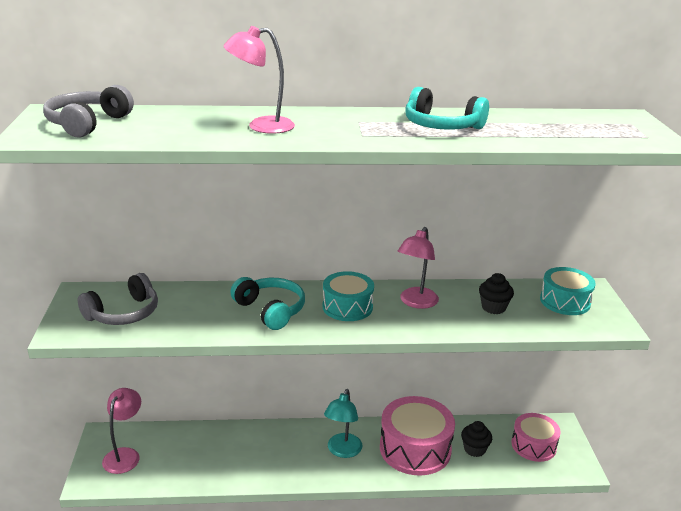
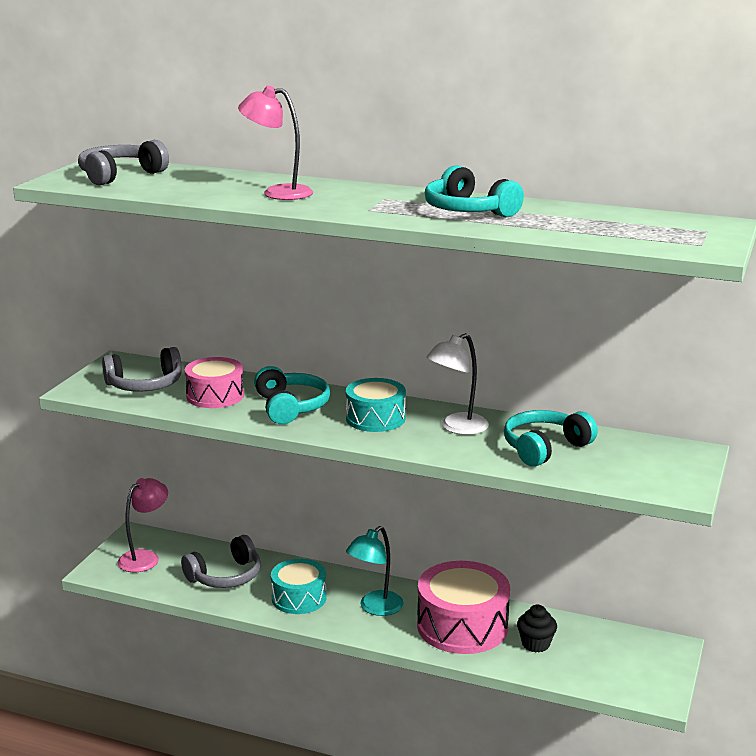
camera: 25 degrees right, 5 degrees down
pink lamp [398,227,439,309] -> white lamp [426,333,489,435]
black cupcake [479,273,514,314] -> turquoise headphones [504,410,598,467]
pink drum [511,413,561,462] -> pink drum moved to [185,357,244,408]
turquoise drum [540,267,596,315] -> turquoise drum moved to [271,559,327,614]
none -> grey headphones [181,535,261,588]

